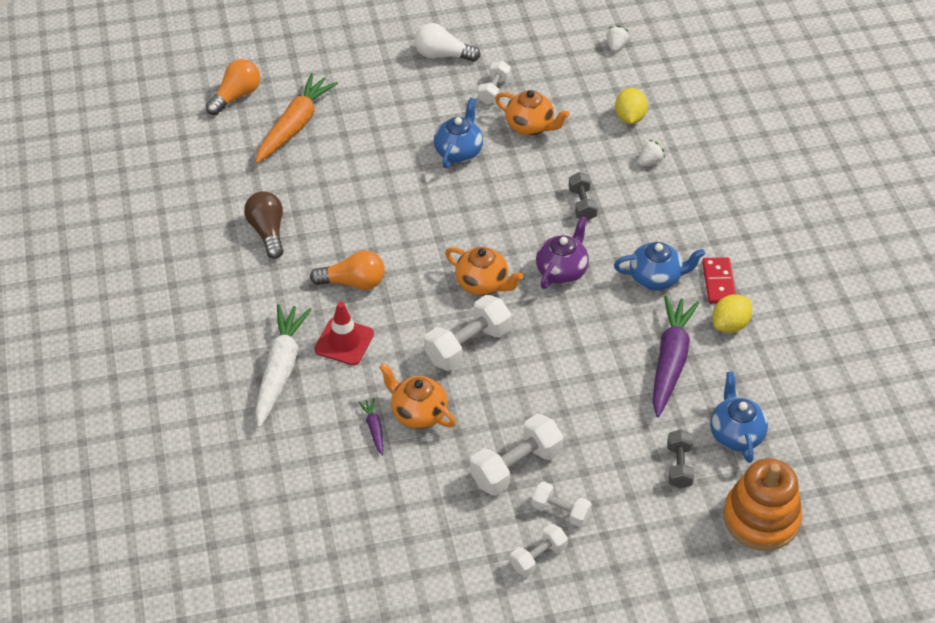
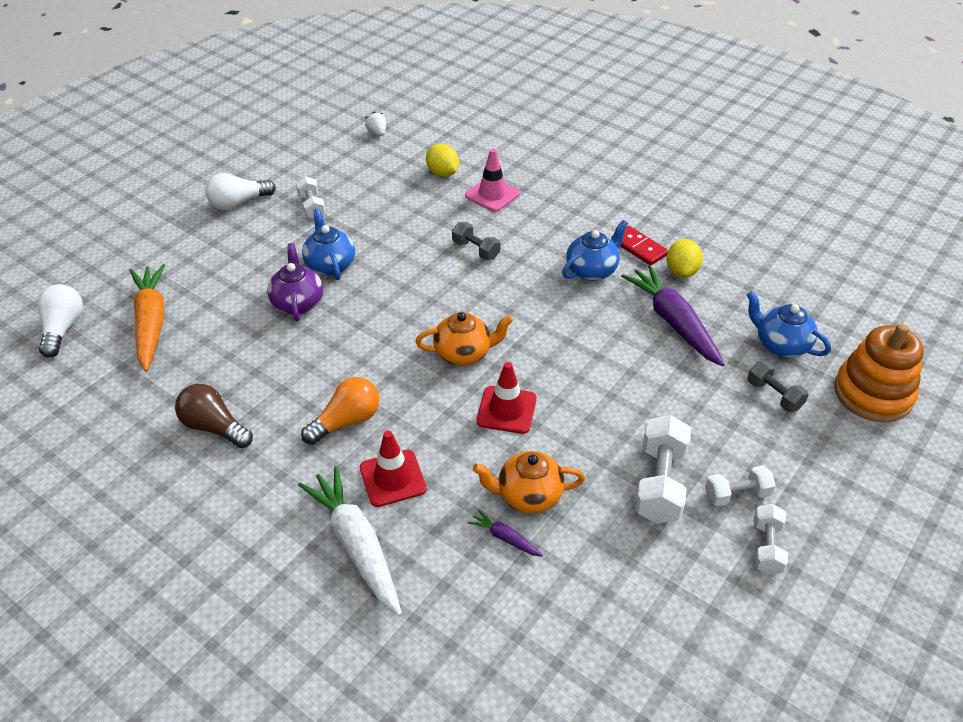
camera: 40 degrees left, 5 degrees down
orange light bulb [206,59,260,115] -> white light bulb [37,284,83,358]
white dumbbell [424,295,511,371] -> red traffic cone [476,362,537,434]
orange teapot [495,90,569,136] -> none
purple teapot [536,216,589,289] -> purple teapot moved to [267,243,323,321]
white strawberry [638,140,665,166] -> pink traffic cone [465,149,520,212]

